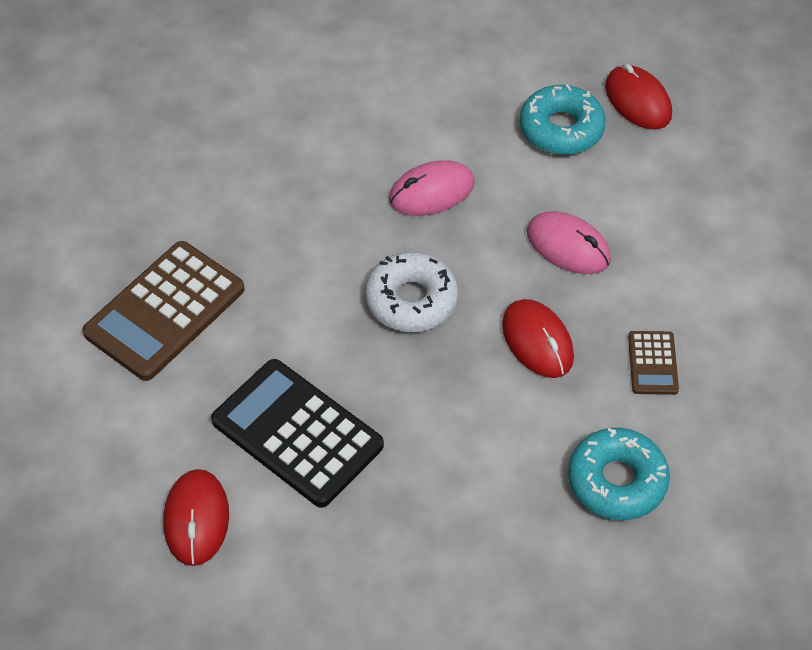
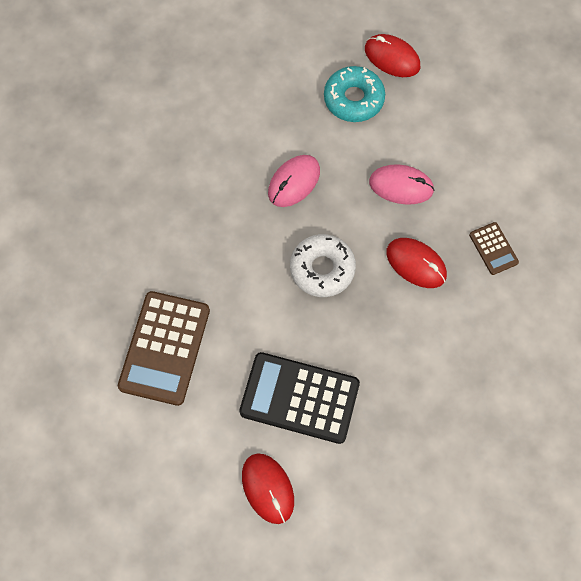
camera: 25 degrees left, 15 degrees up
turquoise donut [568,428,670,520] -> none

